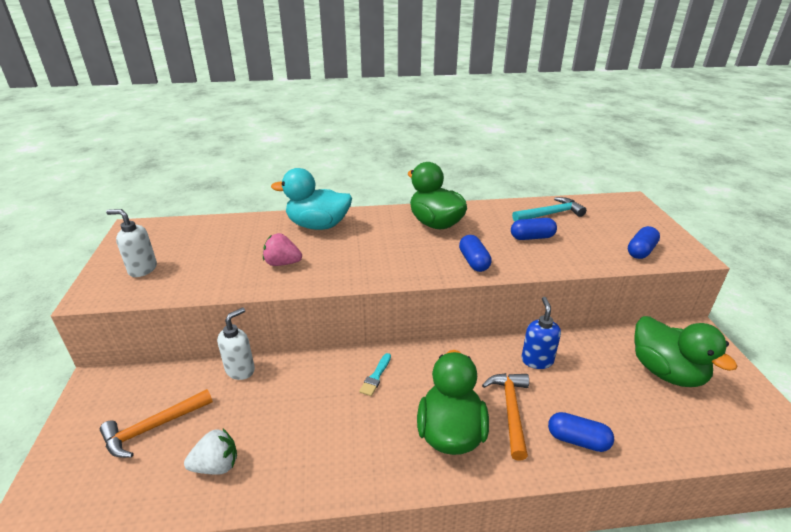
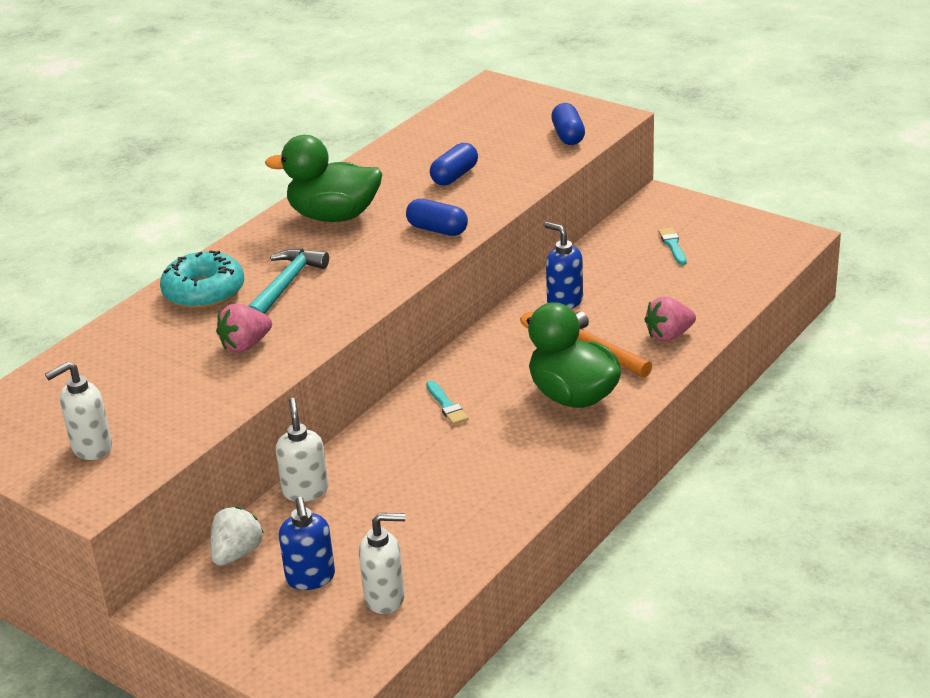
camera: 45 degrees left, 0 degrees up
orange hammer [100,389,213,458] -> blue soap dispenser [279,497,335,590]
white strawberry [184,429,237,475] -> white strawberry moved to [210,506,264,566]
turquoise duck [271,168,352,230] -> turquoise donut [160,250,244,309]
turquoise hammer [512,197,586,222] -> turquoise hammer moved to [248,248,329,314]
blue capsule [548,412,614,452] -> pink strawberry [644,297,696,342]
green duck [634,316,737,387] -> turquoise brush [658,227,687,265]
none -> white soap dispenser [359,513,405,614]

